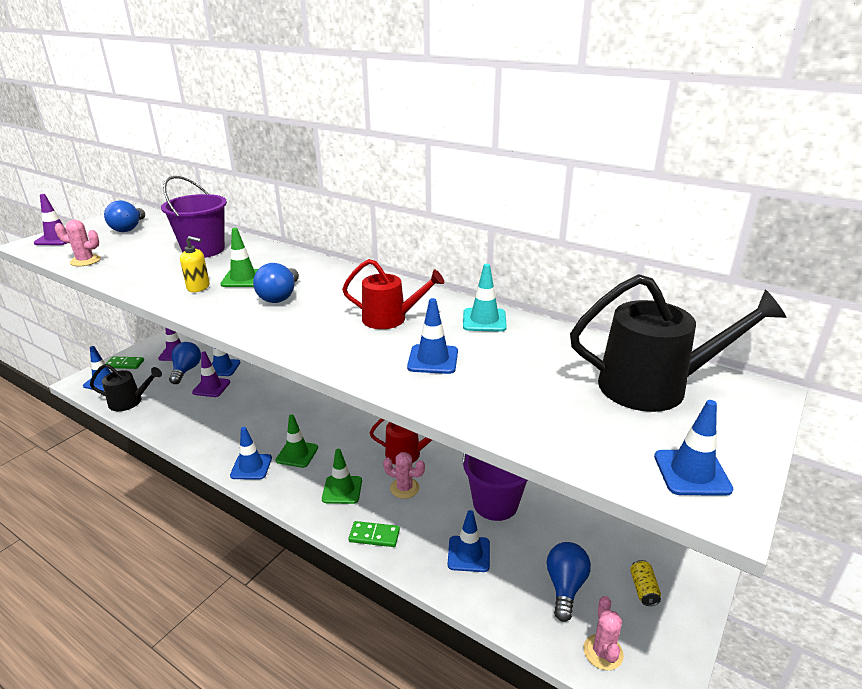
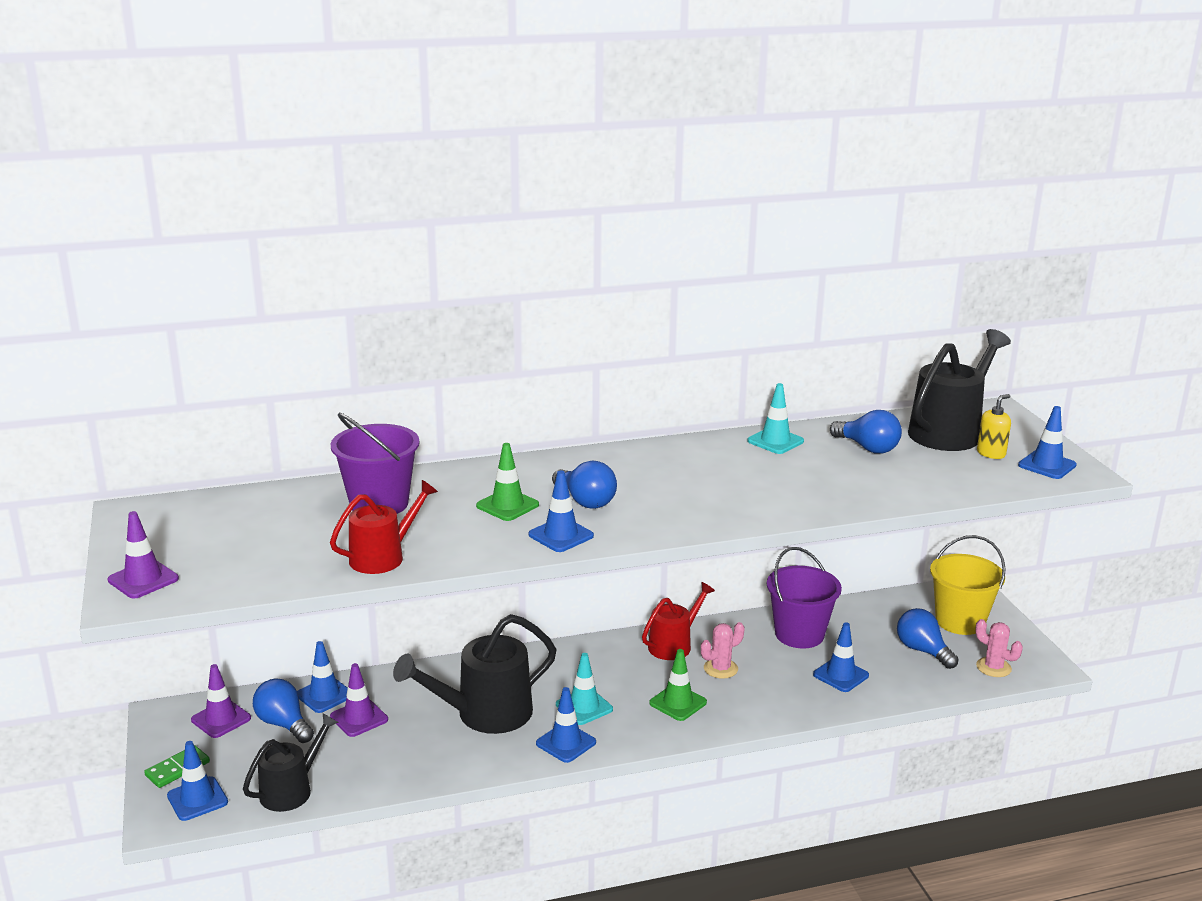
camera: 50 degrees left, 5 degrees down
pink cactus [55,220,101,266] -> none
blue light bulb [104,200,145,232] -> blue light bulb moved to [830,410,902,454]
yellow soap dispenser [180,236,210,292] -> yellow soap dispenser moved to [977,394,1011,459]
green traffic cone [276,414,318,468] -> turquoise traffic cone [556,653,613,725]
red watering can [342,259,444,329] -> red watering can moved to [330,480,438,574]
green domino [348,521,400,547] -> none
blue traffic cone [407,298,458,374] -> blue traffic cone moved to [529,471,594,552]
yellow can [630,560,661,606] -> yellow bucket [930,535,1006,635]
none -> black watering can [393,614,557,734]

